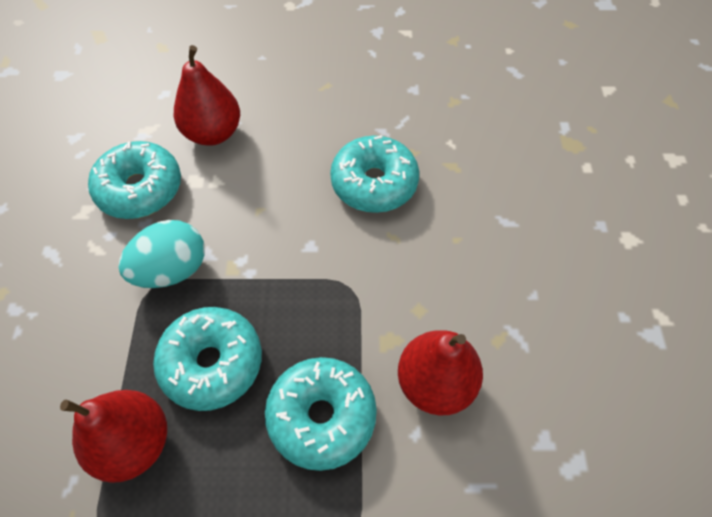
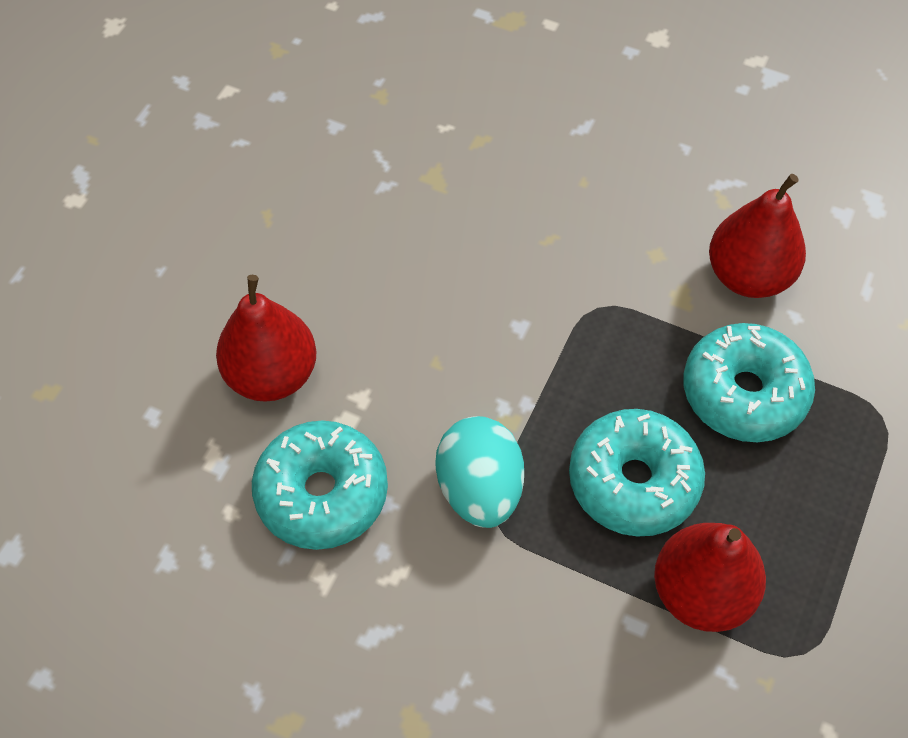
camera: 65 degrees left, 0 degrees up
turquoise donut [330,135,419,213] -> none

